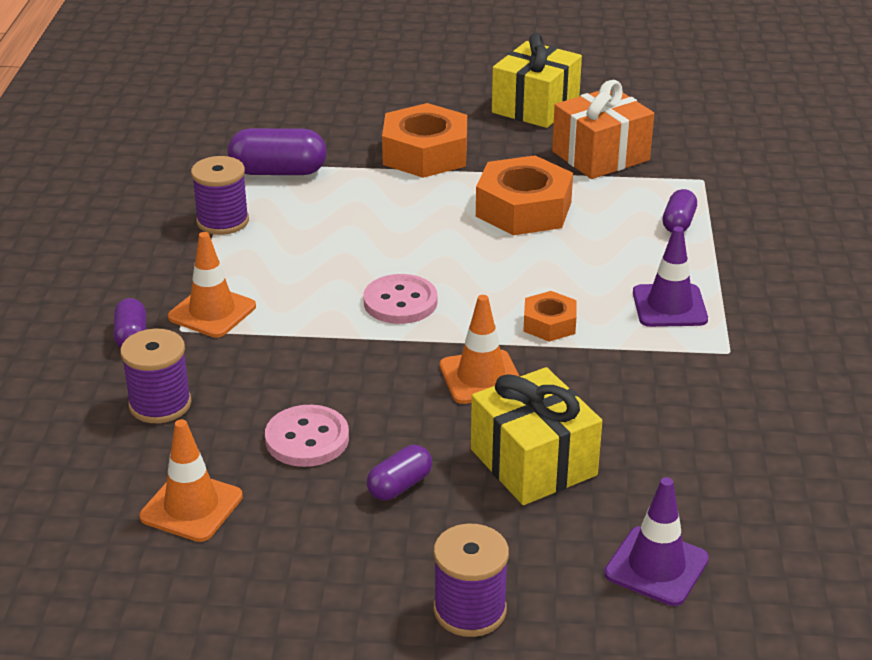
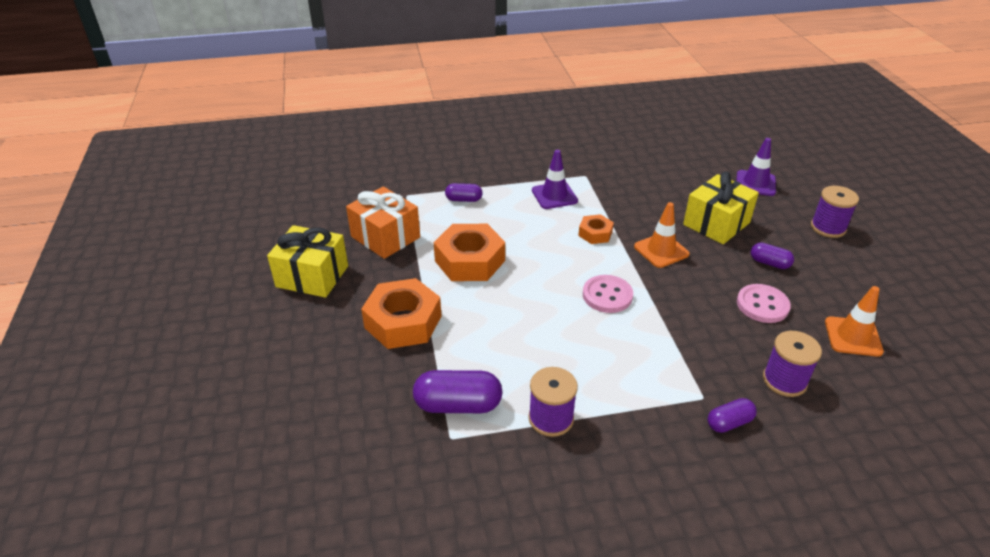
camera: 105 degrees left, 5 degrees up
orange traffic cone [168,232,256,338] -> none
purple capsule [228,128,327,175] -> purple capsule turned 75 degrees counterclockwise [413,370,502,413]

